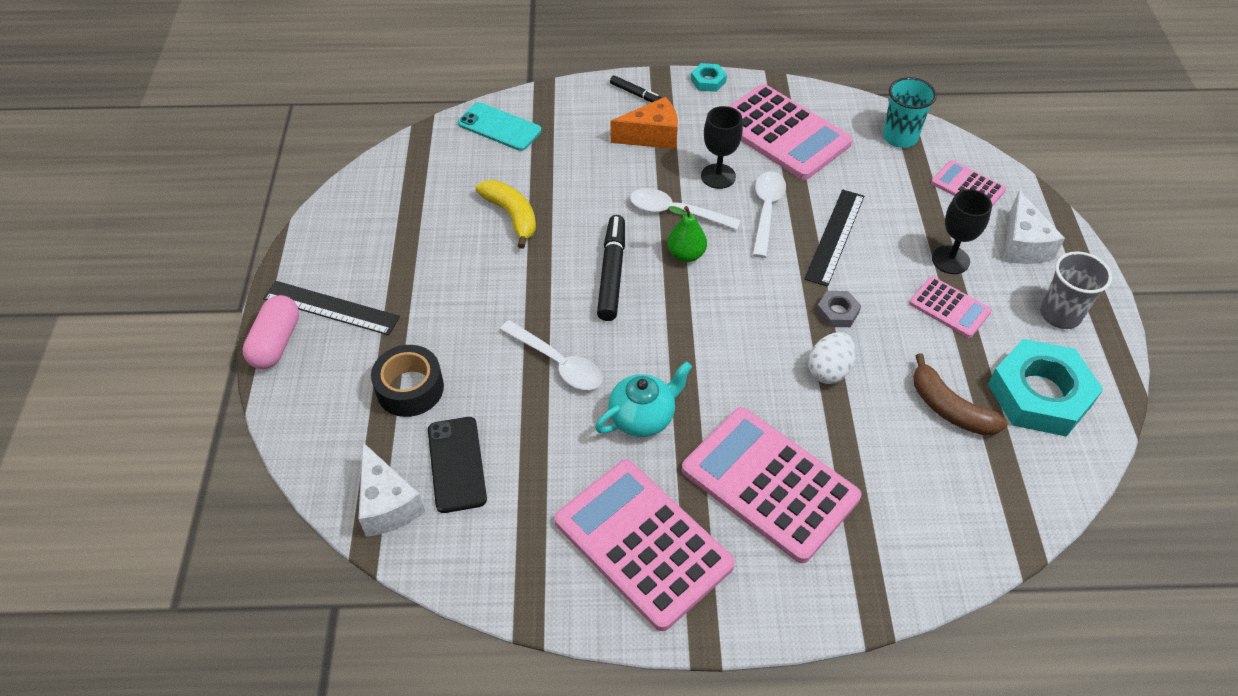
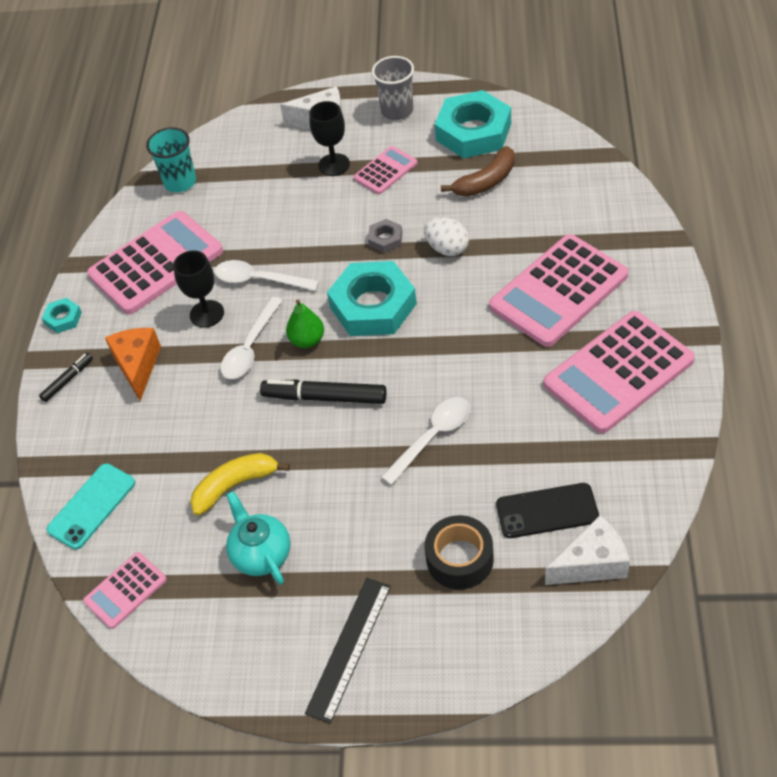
camera: 80 degrees left, 0 degrees up
pink capsule [242,295,299,369] -> none
turquoise teapot [595,362,692,437] -> turquoise teapot moved to [226,491,290,585]
black ruler [804,189,864,287] -> none
pink calculator [931,160,1006,206] -> pink calculator moved to [83,552,167,629]
none -> turquoise nut [327,261,417,336]

